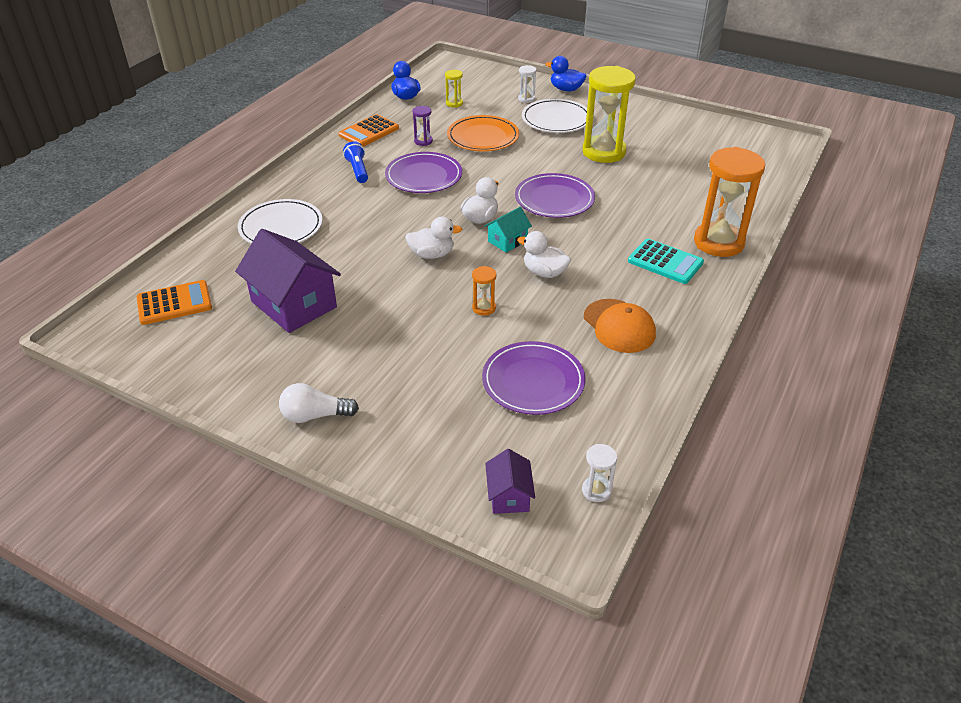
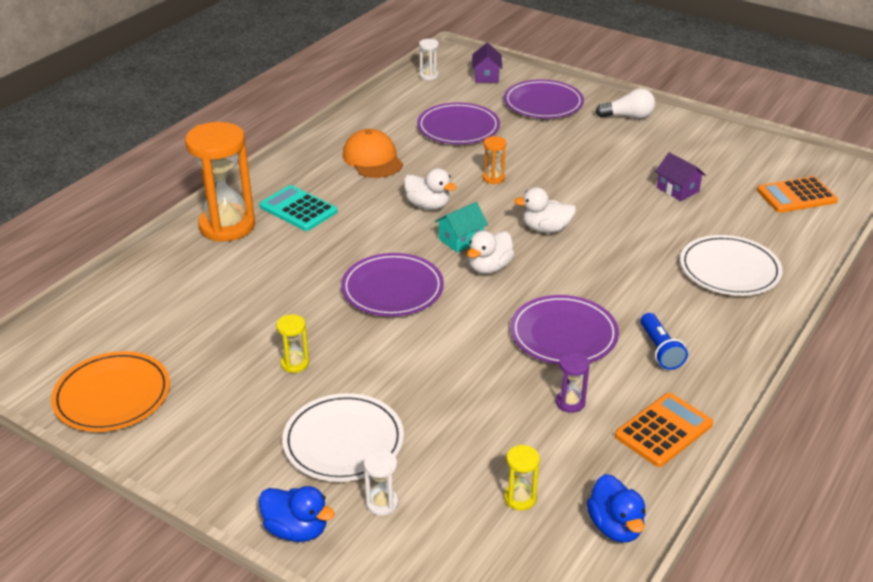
camera: 175 degrees left, 5 degrees down
purple house [235,229,341,333] -> purple house [655,152,706,201], size x0.50
orange plate [447,115,519,151] -> orange plate moved to [51,351,170,432]
yellow hourglass [582,66,636,163] -> yellow hourglass [276,315,309,373], size x0.43
none -> purple plate [504,80,584,118]

